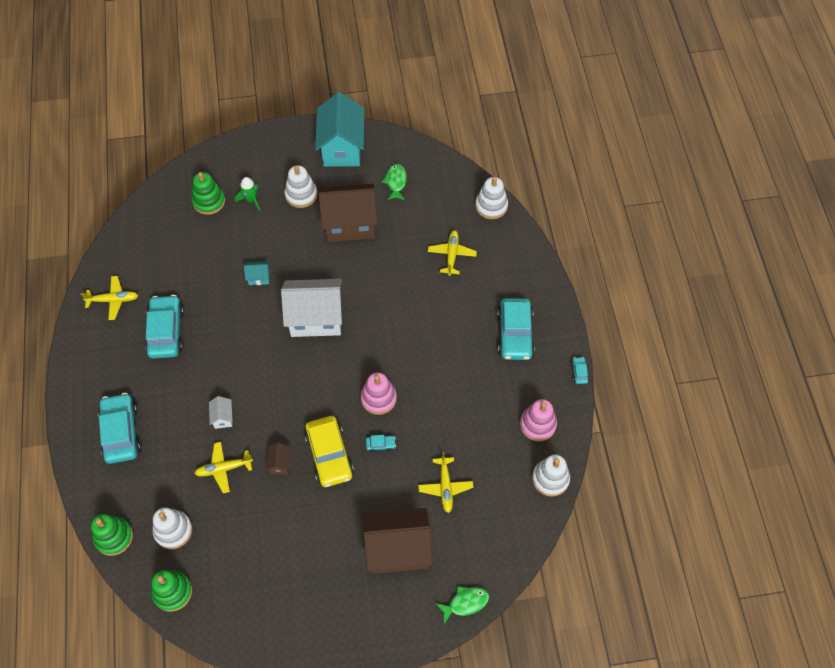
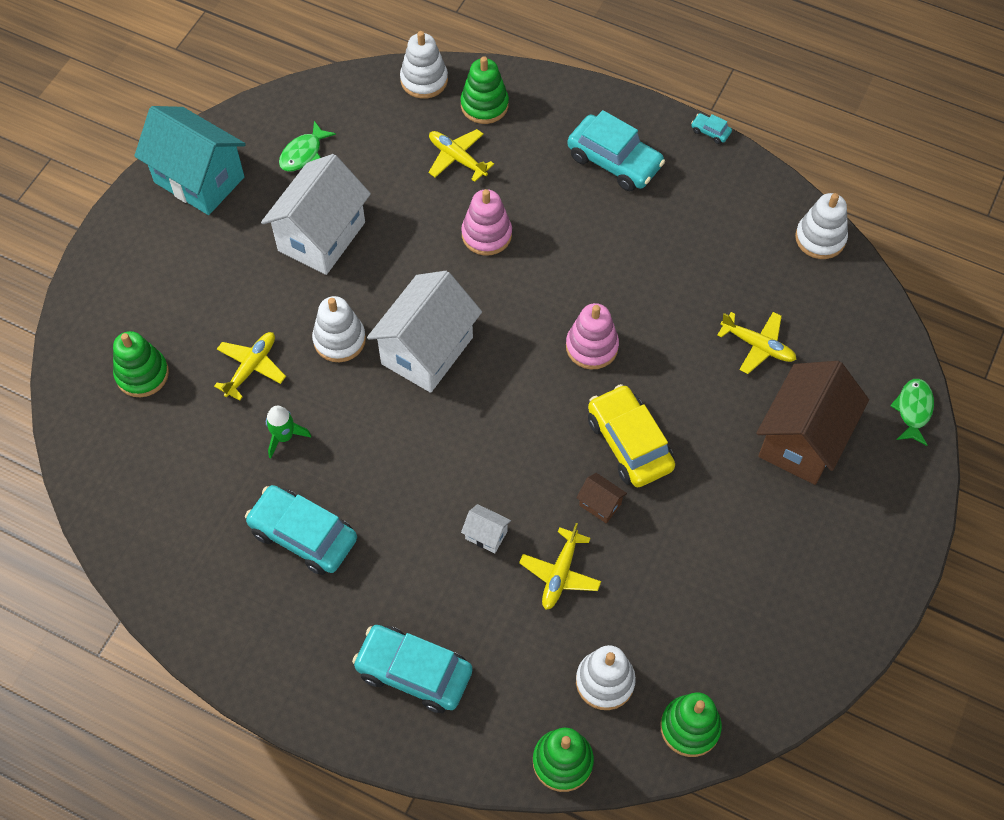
camera: 55 degrees left, 0 degrees up
yellow plane [81,276,139,320] -> yellow plane moved to [214,332,286,401]
green rocket [235,177,260,211] -> green rocket moved to [266,406,311,459]
turquoise house [244,261,269,285] -> none
white stacking toy [284,165,317,208] -> white stacking toy moved to [312,296,366,362]
yellow car [305,416,354,487] -> yellow car turned 135 degrees counterclockwise [588,384,675,487]
brown house [319,184,377,242] -> white house [261,154,371,275]
turquoise car [366,435,396,452] -> none
green fish [381,164,407,200] -> green fish turned 90 degrees counterclockwise [279,121,336,172]
pink stacking toy [520,399,557,441] -> pink stacking toy moved to [461,189,512,256]
none -> green stacking toy [460,56,509,124]

